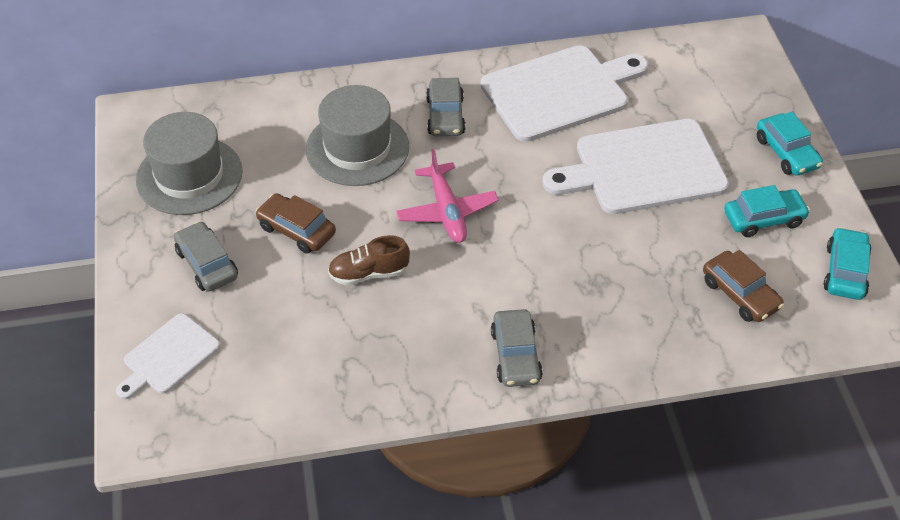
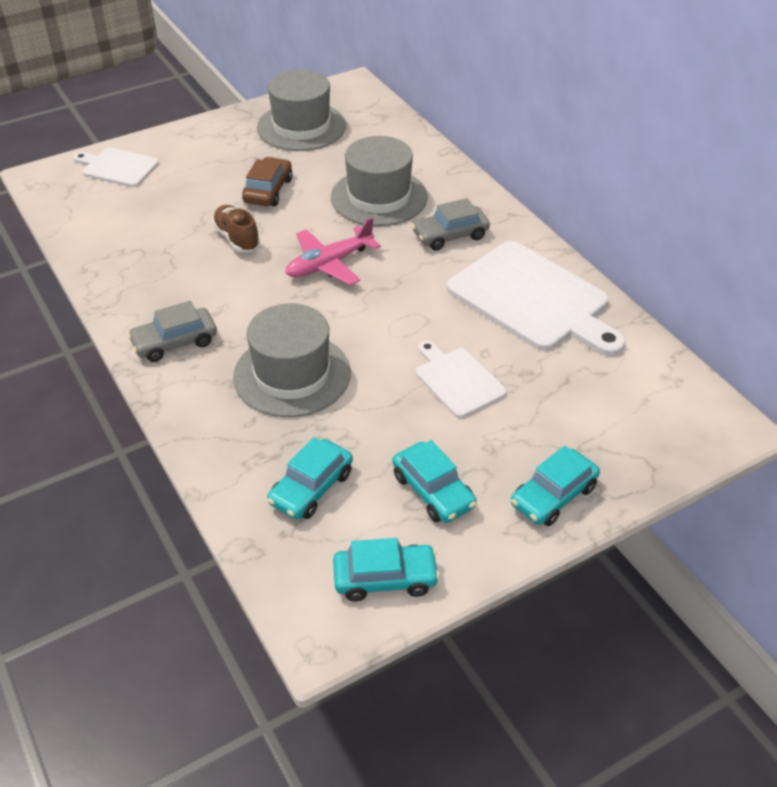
camera: 70 degrees right, 5 degrees down
grey car [174,221,238,292] -> none
white cutting board [542,119,729,214] -> white cutting board [416,341,507,418], size x0.54
brown car [703,250,784,322] -> turquoise car [267,437,353,520]
none -> grey hat [233,303,351,417]

